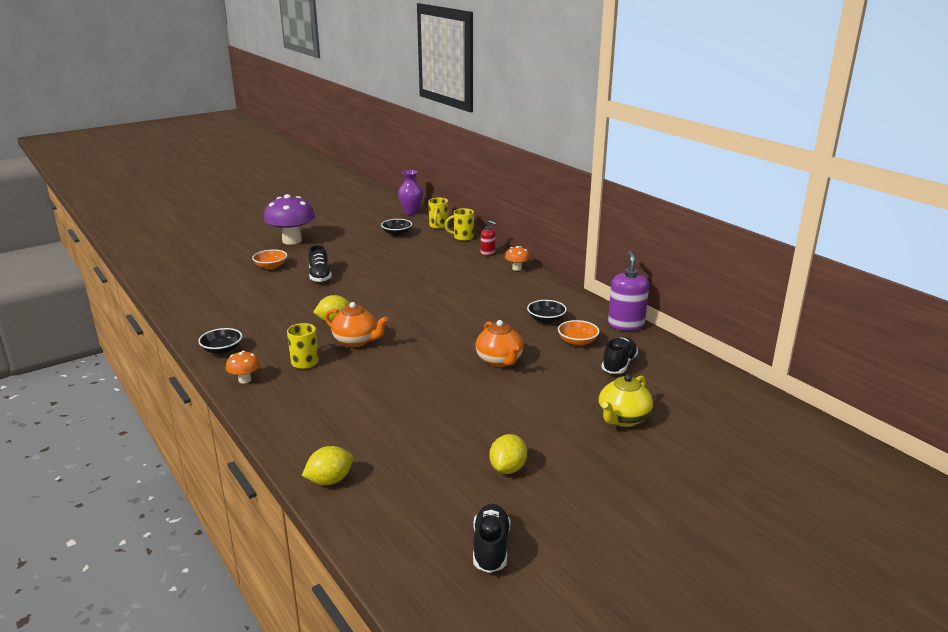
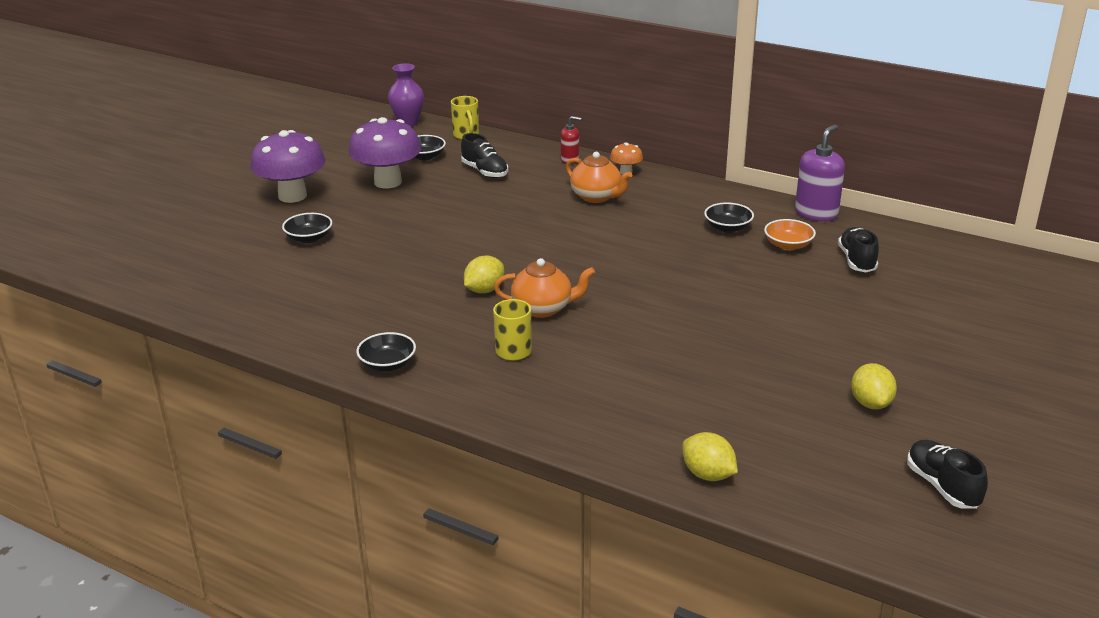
camera: 25 degrees left, 5 degrees up
orange mushroom [226,351,260,384] -> none
orange bowl [252,250,287,269] -> black bowl [282,213,332,243]
yellow lemon [302,446,353,485] -> yellow lemon turned 75 degrees counterclockwise [682,432,738,481]
black shoe [309,245,332,282] -> black shoe moved to [461,133,508,178]
yellow mug [445,208,474,241] -> none
orange teapot [476,320,523,367] -> orange teapot moved to [566,152,632,203]
yellow teapot [598,374,653,427] -> none
purple soap dispenser [608,251,649,331] -> purple soap dispenser turned 60 degrees clockwise [795,125,845,221]
none -> purple mushroom [349,117,421,189]

